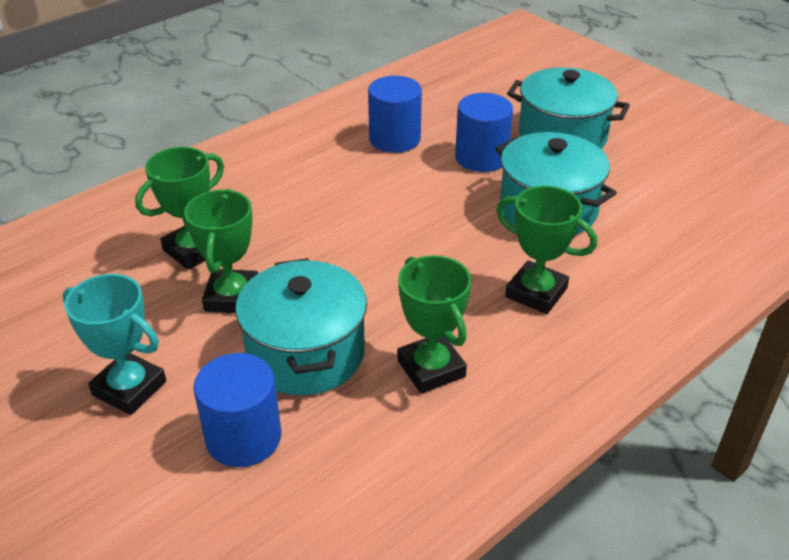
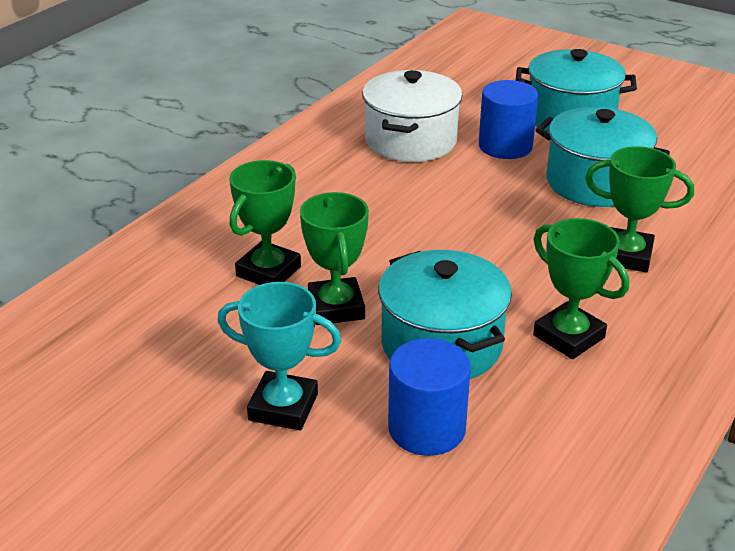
camera: 15 degrees left, 5 degrees down
blue cylinder [368,76,422,153] -> white pot [362,70,462,162]

